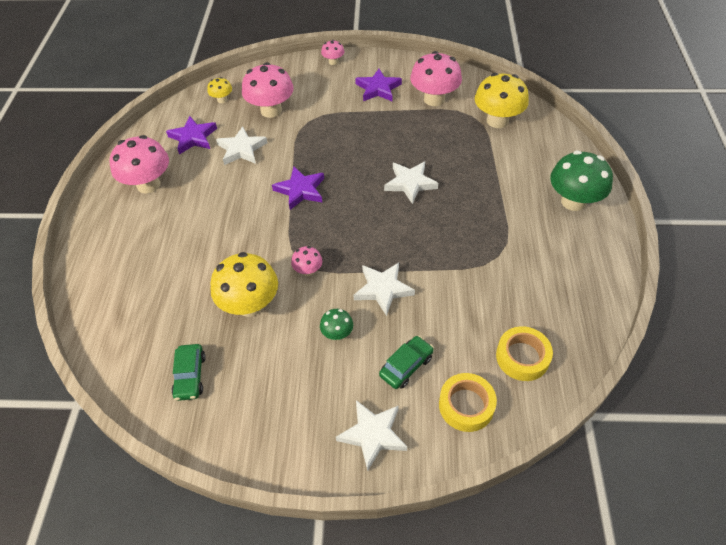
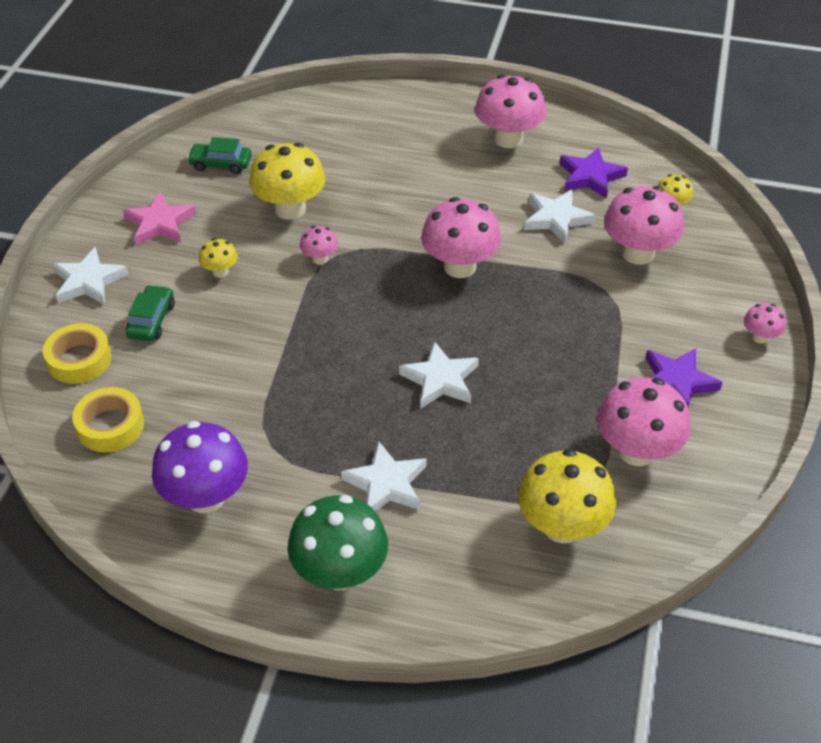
camera: 100 degrees right, 5 degrees down
purple star [272,166,324,210] -> pink mushroom [421,197,501,278]
green mushroom [320,309,353,340] -> yellow mushroom [199,238,238,278]
white star [354,263,415,316] -> white star moved to [341,441,427,512]
green car [379,336,434,389] -> green car turned 135 degrees counterclockwise [126,285,175,341]
none -> pink star [123,192,196,246]
none -> purple mushroom [152,421,248,513]

